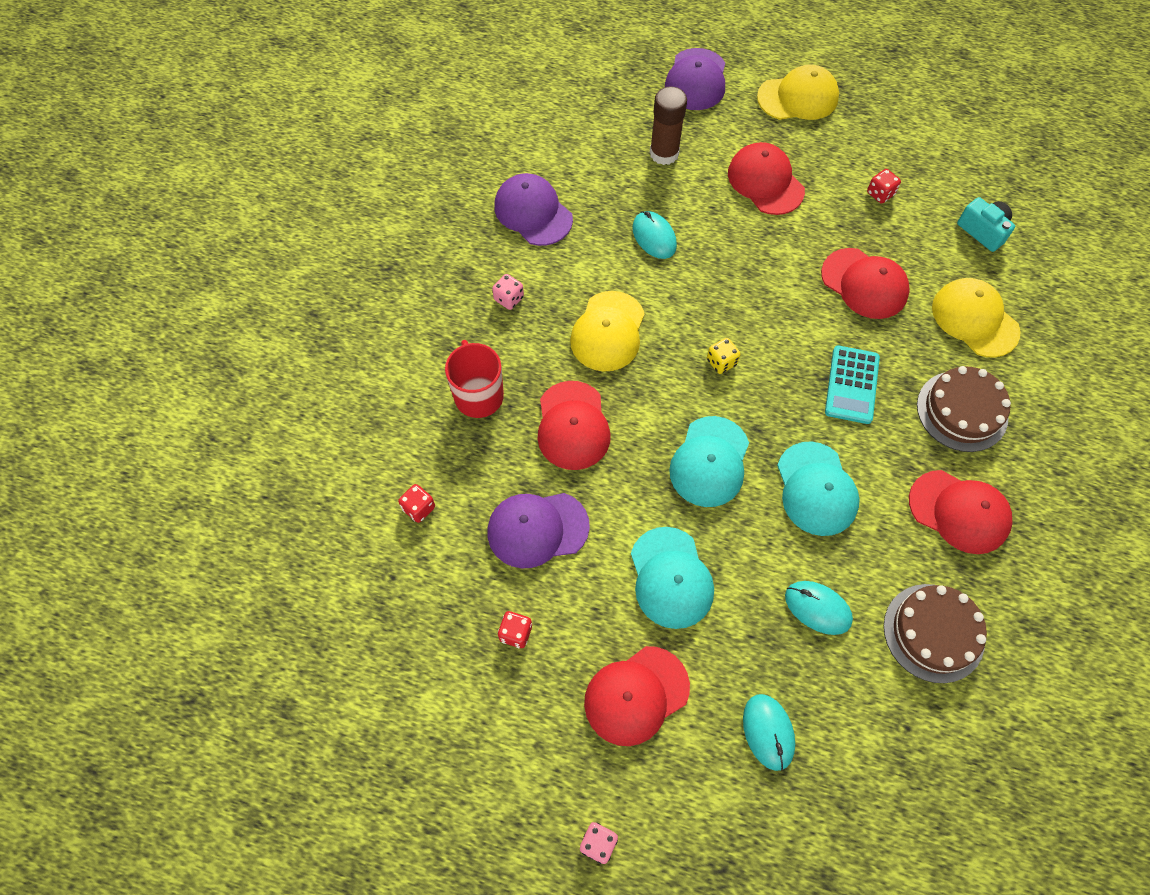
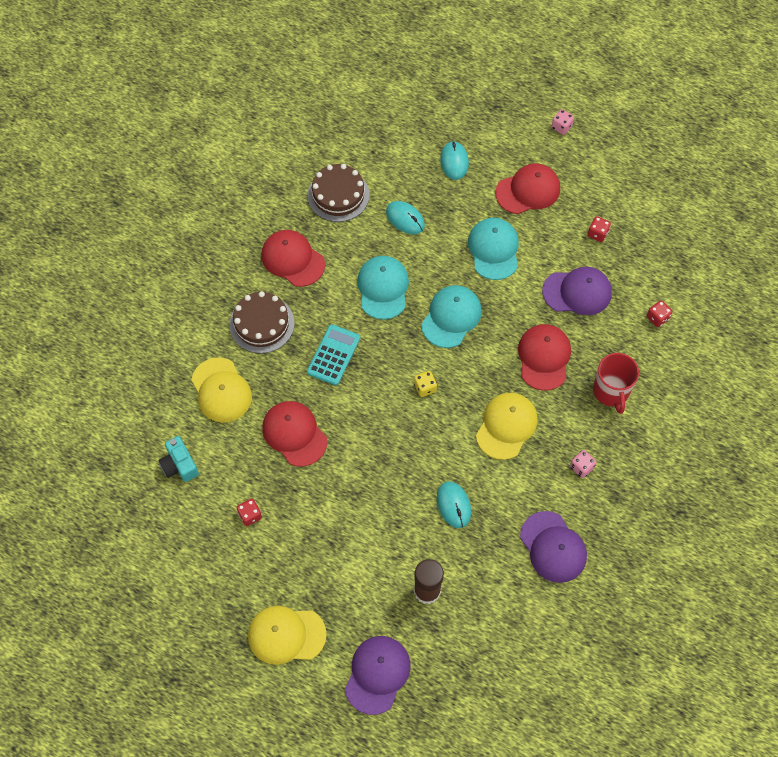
camera: 170 degrees left, 0 degrees up
red cap [728,142,805,215] -> none

